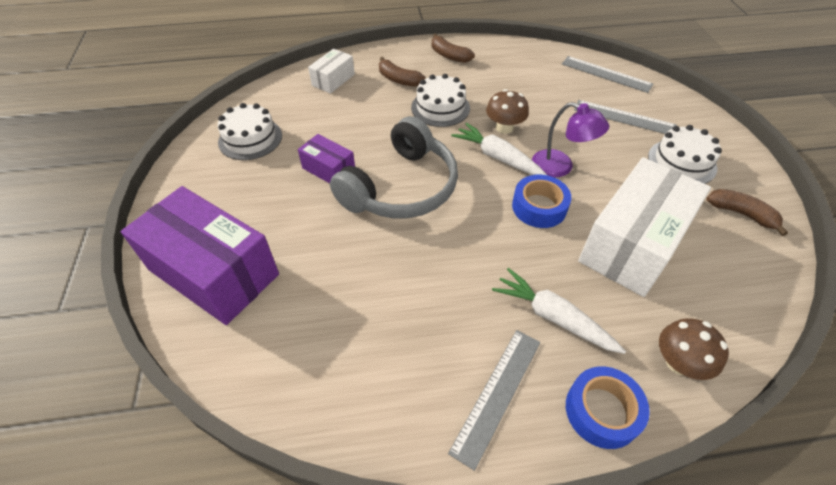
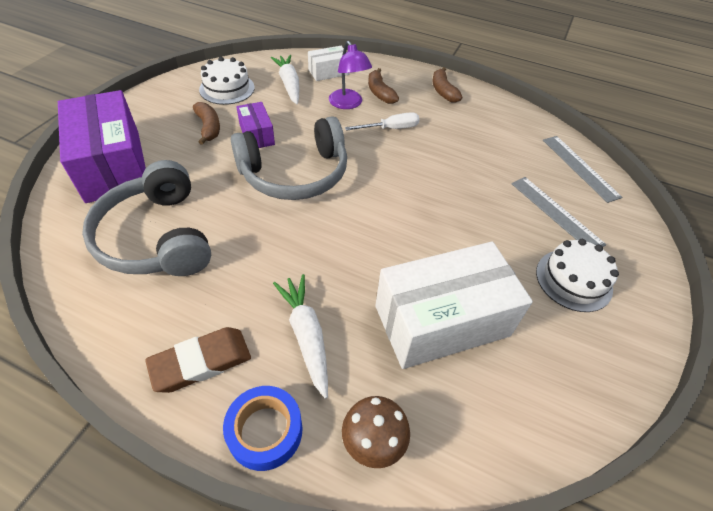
camera: 30 degrees right, 0 degrees up
white cake [411,74,470,127] -> white screwdriver [345,112,420,131]
grey ruler [448,330,540,471] -> brown eraser [145,327,251,393]
white carrot [451,123,547,175] -> white carrot moved to [271,55,299,104]
brown mushroom [486,89,529,134] -> none
blue tape [512,174,571,228] -> none
purple lamp [532,102,609,177] -> purple lamp moved to [329,41,372,109]
brown banana [706,189,788,236] -> brown banana moved to [193,102,220,145]
none -> grey headphones [82,160,211,276]

